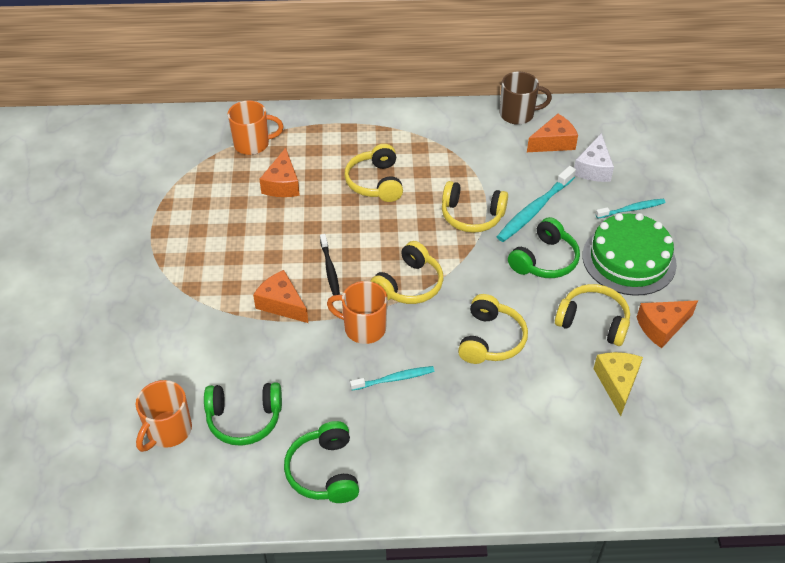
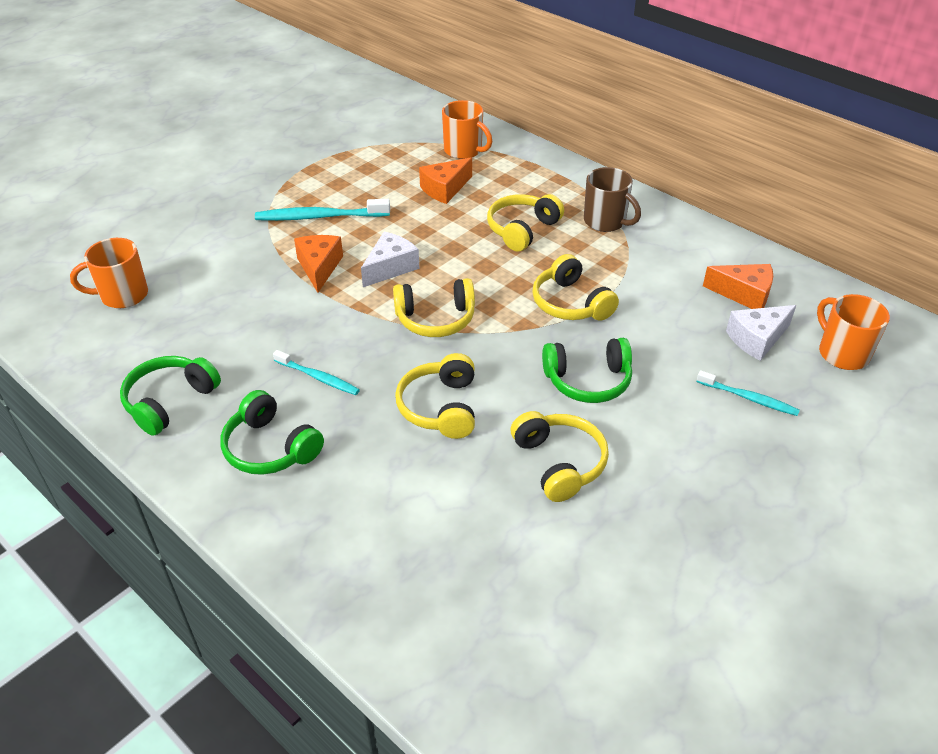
camera: 45 degrees right, 5 degrees down
green headphones [204,382,282,446] -> green headphones moved to [220,390,324,475]
black toothbrush [320,234,340,296] -> white cheese [361,232,419,287]
orange mug [327,281,387,344] -> orange mug moved to [817,294,890,370]
yellow headphones [458,294,528,364] -> yellow headphones turned 120 degrees clockwise [395,353,475,439]
turquoise toothbrush [497,166,576,242] -> turquoise toothbrush moved to [255,199,390,221]
brown mug [500,72,552,125] -> brown mug moved to [584,167,641,232]
green cake [582,213,677,296] -> none
yellow cheese [593,352,643,416] -> none
orange cheese [637,300,698,348] -> none

